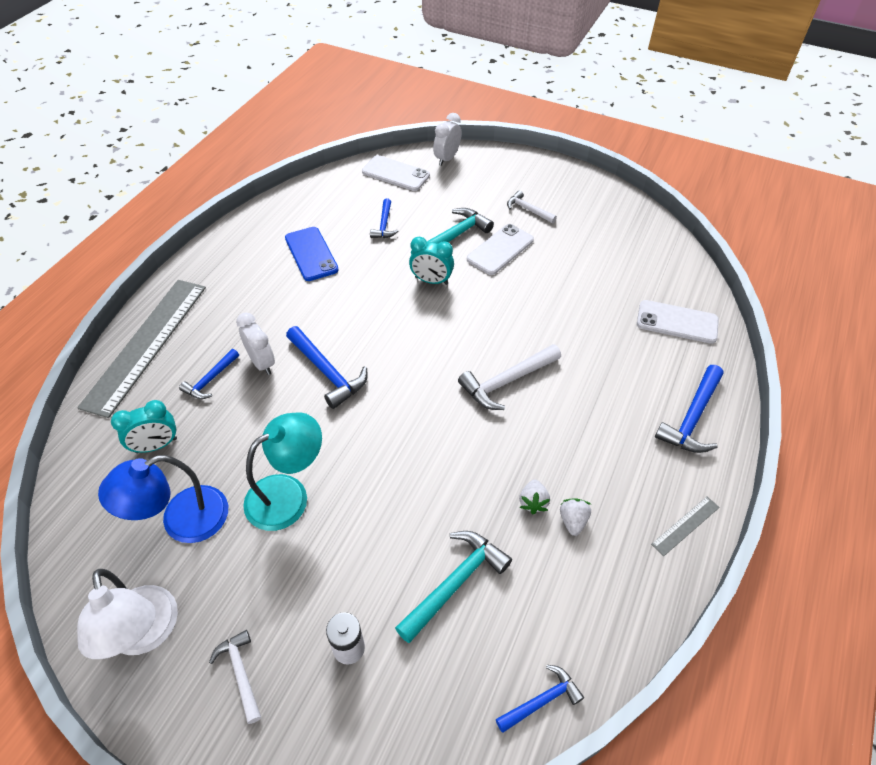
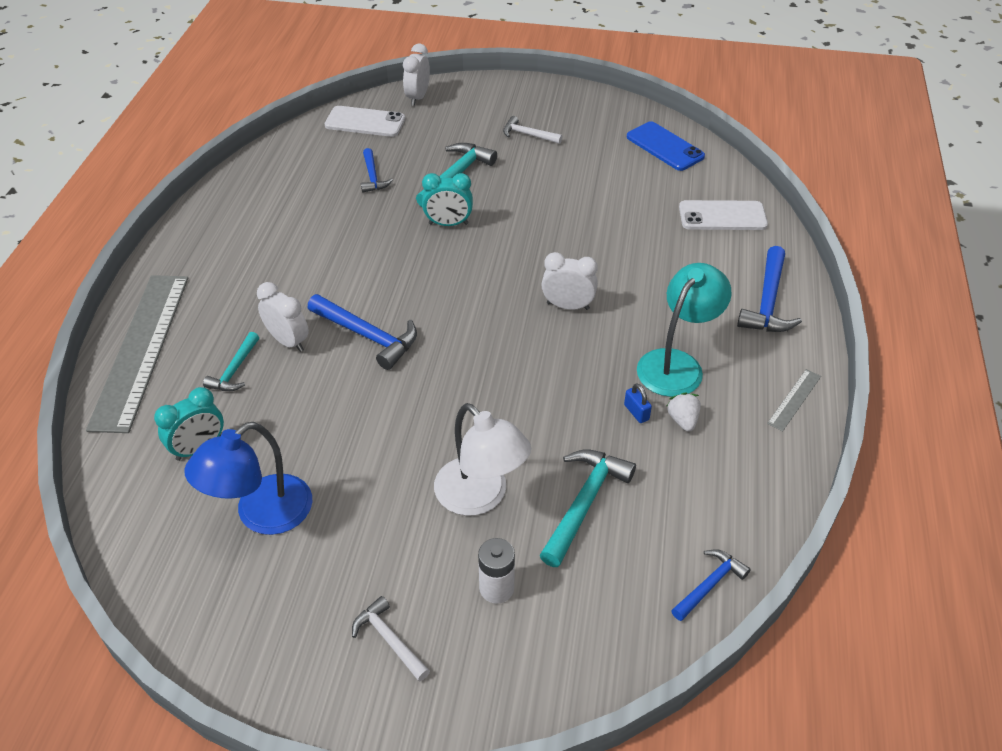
camera: 15 degrees left, 5 degrees down
white lamp [77,569,178,659] -> white lamp moved to [434,403,531,516]
blue hammer [179,349,239,399] -> turquoise hammer [203,332,259,391]
turquoise lamp [243,412,322,531] -> turquoise lamp moved to [637,263,732,397]
blue phone [285,227,339,281] -> blue phone moved to [627,121,705,171]
white hammer [458,344,561,410] -> white clock [542,252,598,310]
white phone [467,224,534,275] -> none
white strawberry [519,480,550,514] -> blue padlock [624,383,652,423]

